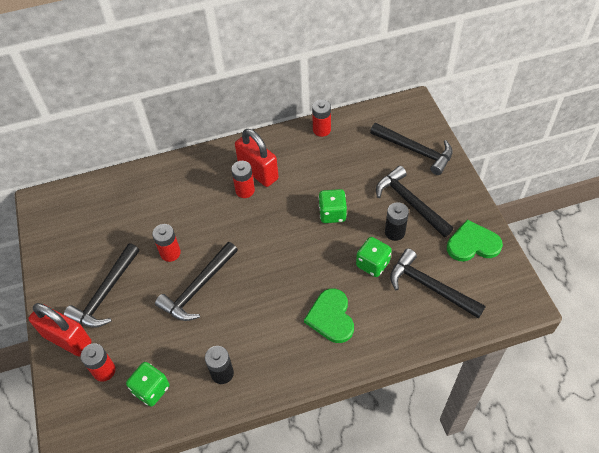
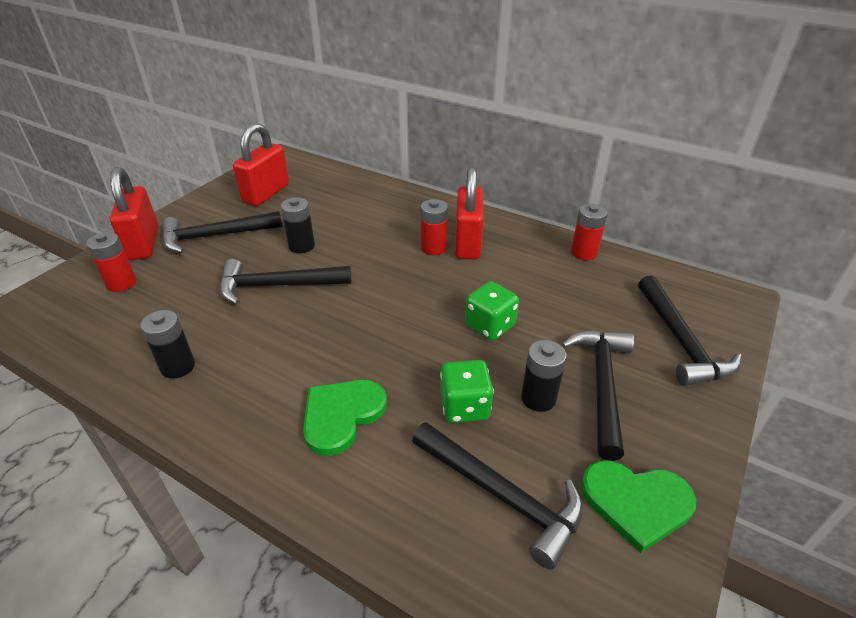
camera: 45 degrees right, 15 degrees down
green dice [126,362,170,407] -> none
red battery [152,224,181,262] -> black battery [281,197,315,253]
black hammer [390,248,486,319] -> black hammer turned 135 degrees clockwise [412,422,583,570]
green heart [447,219,503,261] -> green heart turned 150 degrees clockwise [581,461,697,553]
none -> red padlock [233,123,289,206]

